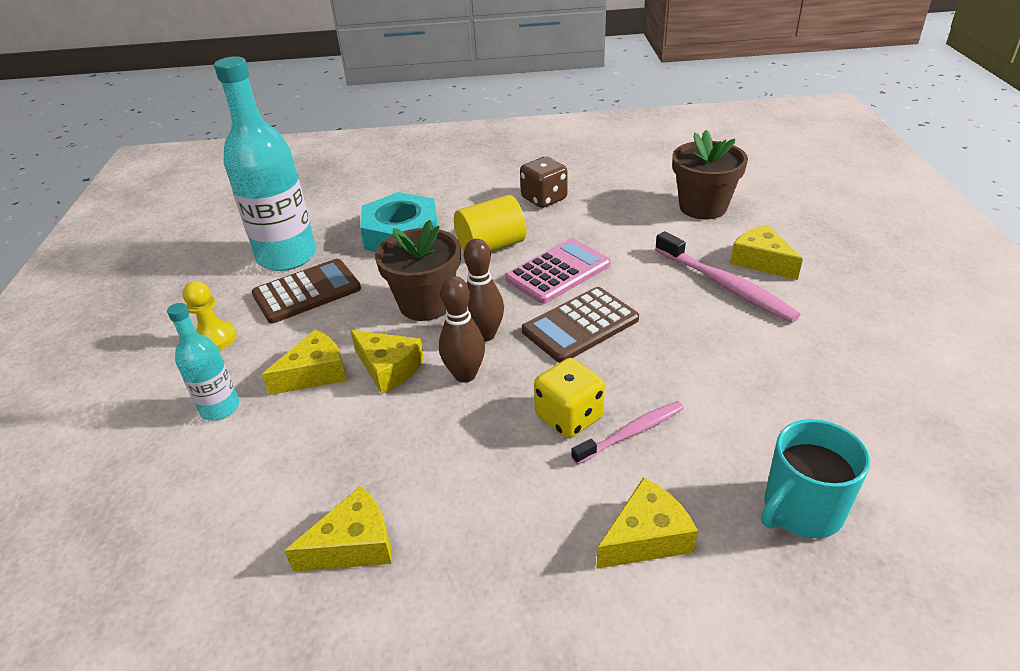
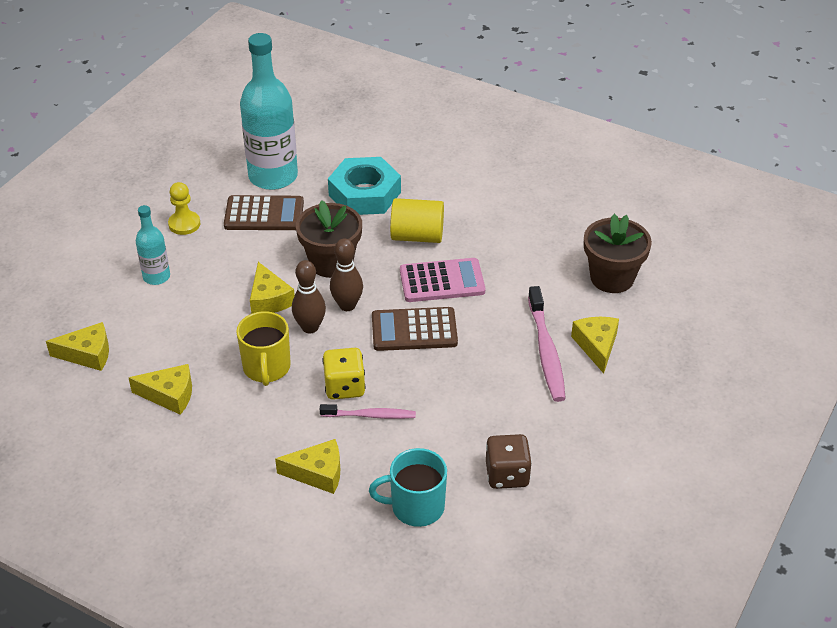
camera: 30 degrees right, 5 degrees up
yellow cheese [262,329,347,395] -> yellow cheese moved to [46,322,109,371]
brown dice [520,157,567,208] -> brown dice moved to [486,434,532,489]
none -> yellow mug [236,311,291,386]

